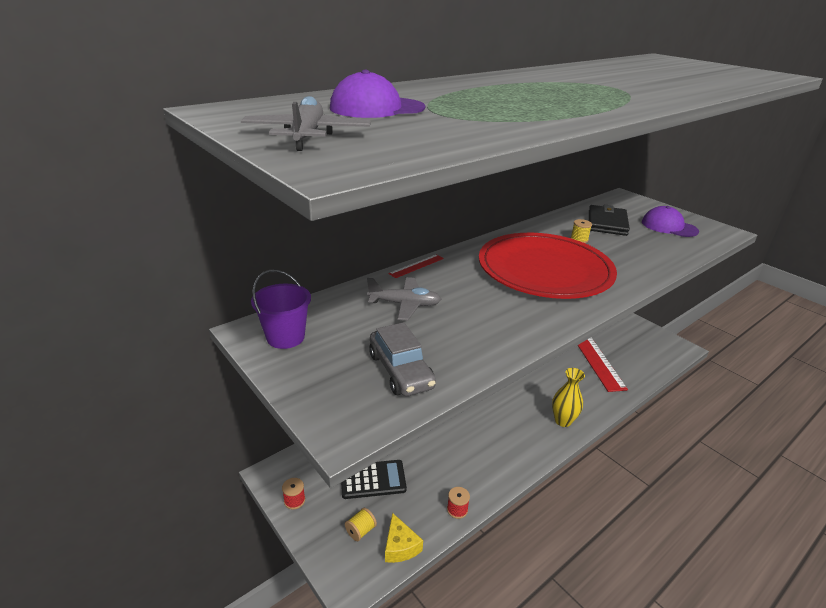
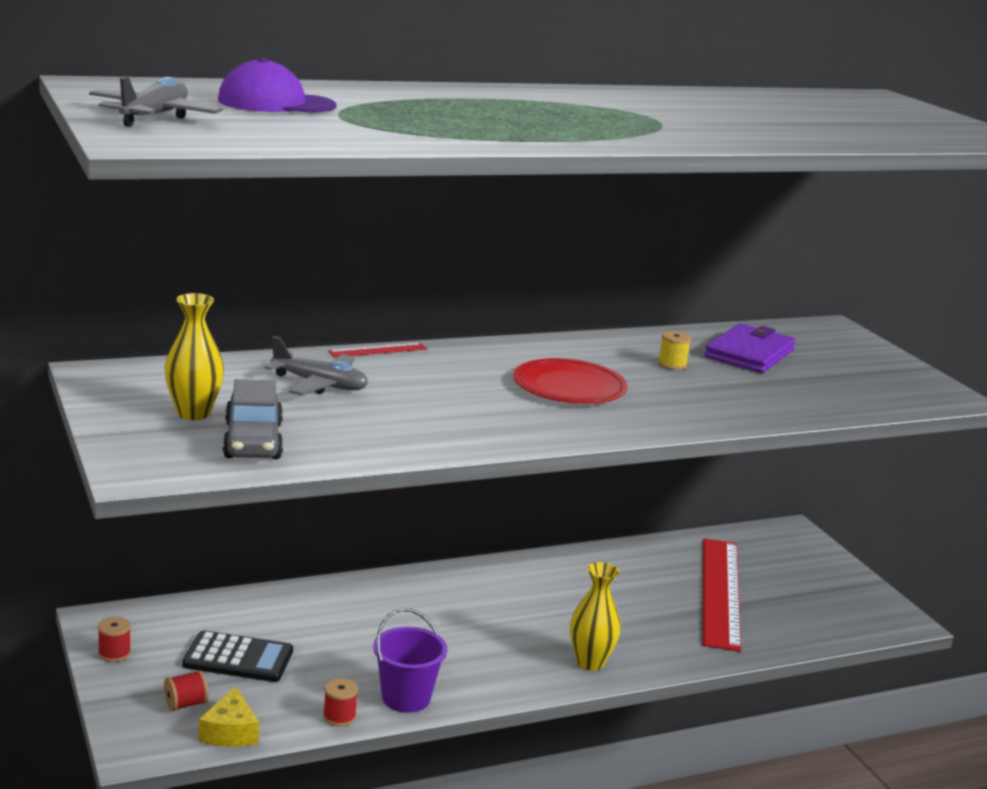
camera: 15 degrees right, 10 degrees down
purple bucket [251,270,311,349] -> purple bucket moved to [373,608,447,713]
yellow spool [345,508,377,541] -> red spool [164,670,209,711]
red plate [479,233,617,299] -> red plate [514,358,628,404], size x0.54
black wallet [589,204,630,236] -> purple wallet [704,323,796,373]
purple cap [642,206,699,237] -> none
none -> yellow vase [165,293,224,420]

